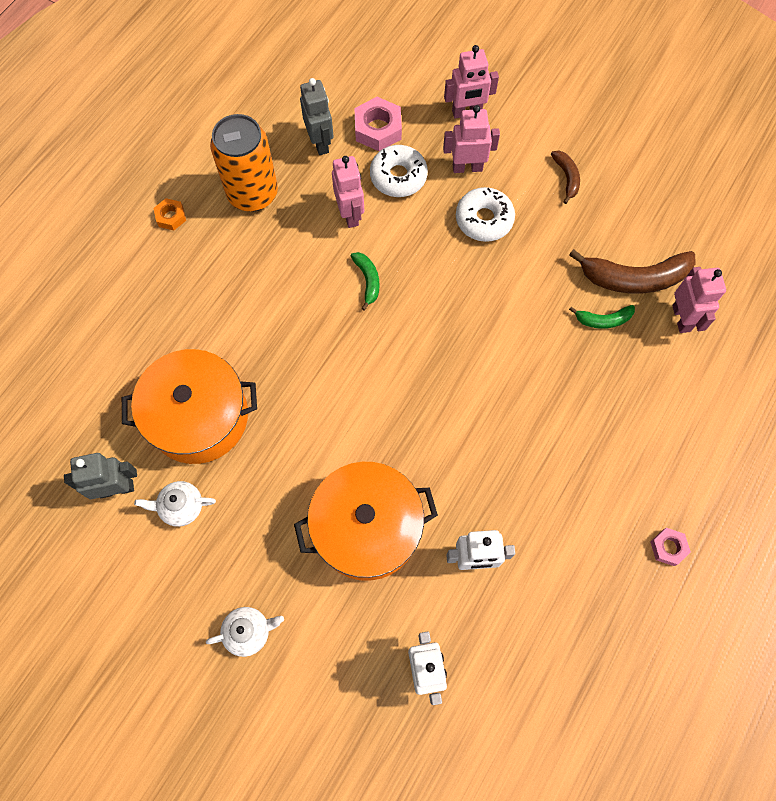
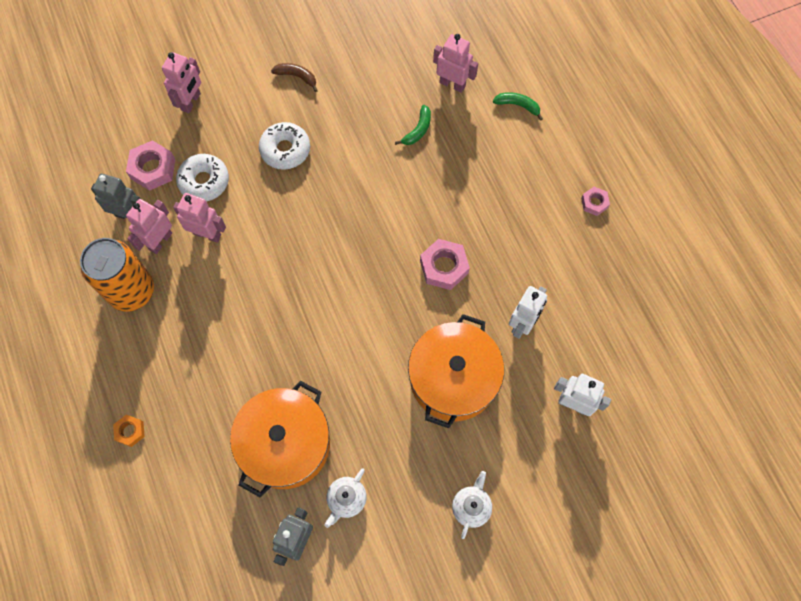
camera: 55 degrees left, 0 degrees up
orange nut [154,198,186,230] -> orange nut moved to [113,415,145,447]
green banana [351,252,380,311] -> green banana moved to [493,92,543,121]
pink robot [443,105,500,173] -> pink robot moved to [126,199,172,254]
brown banana [569,249,696,294] -> none
none -> pink nut [420,239,470,290]

